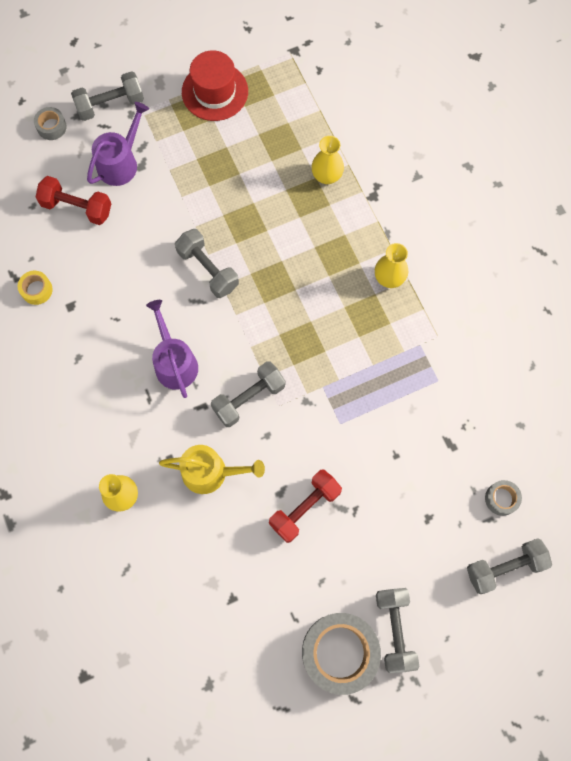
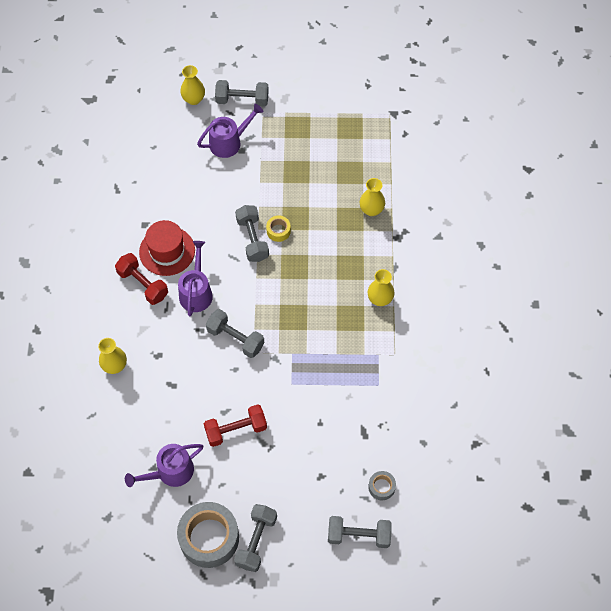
camera: 25 degrees right, 10 degrees down
yellow tape [18,271,53,305] -> yellow tape moved to [266,216,291,242]
grey tape [34,107,67,140] -> yellow vase [180,65,205,105]
red dumbbell [36,176,111,225] -> red dumbbell moved to [115,253,168,305]
yellow watering can [159,445,265,494] -> none
red hat [182,50,248,121] -> red hat moved to [139,220,195,276]
grey dumbbell [211,361,285,427] -> grey dumbbell turned 45 degrees clockwise [206,309,264,358]
none -> purple watering can [125,444,203,487]

